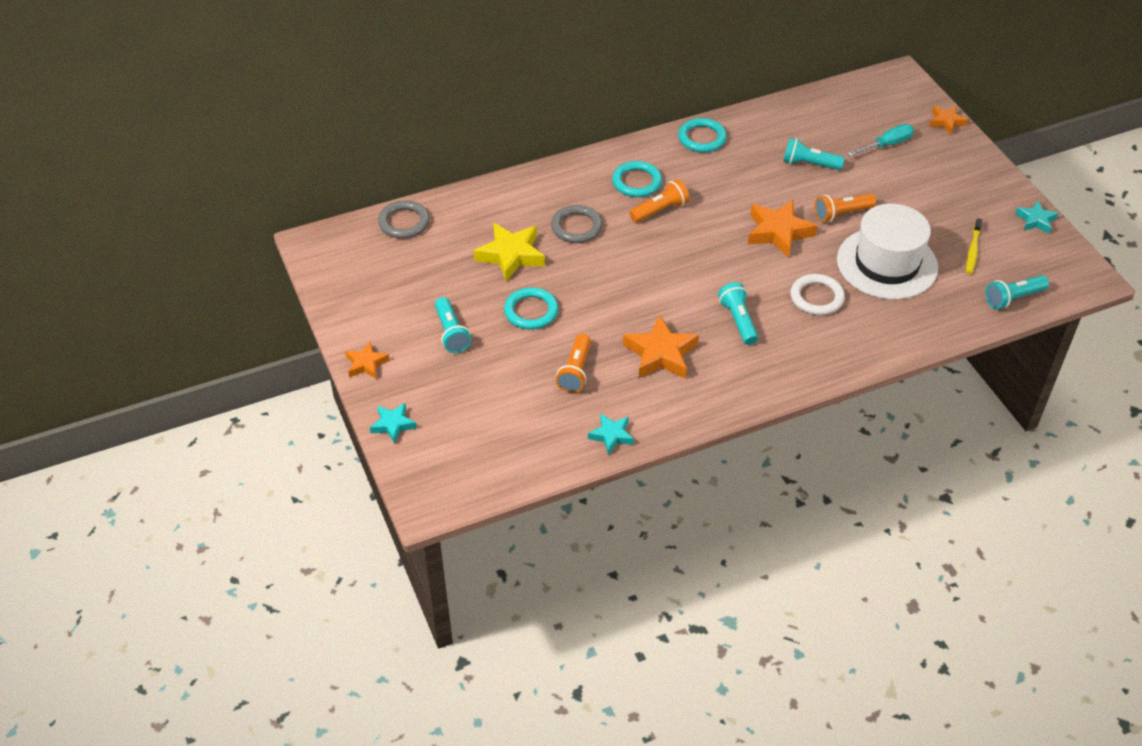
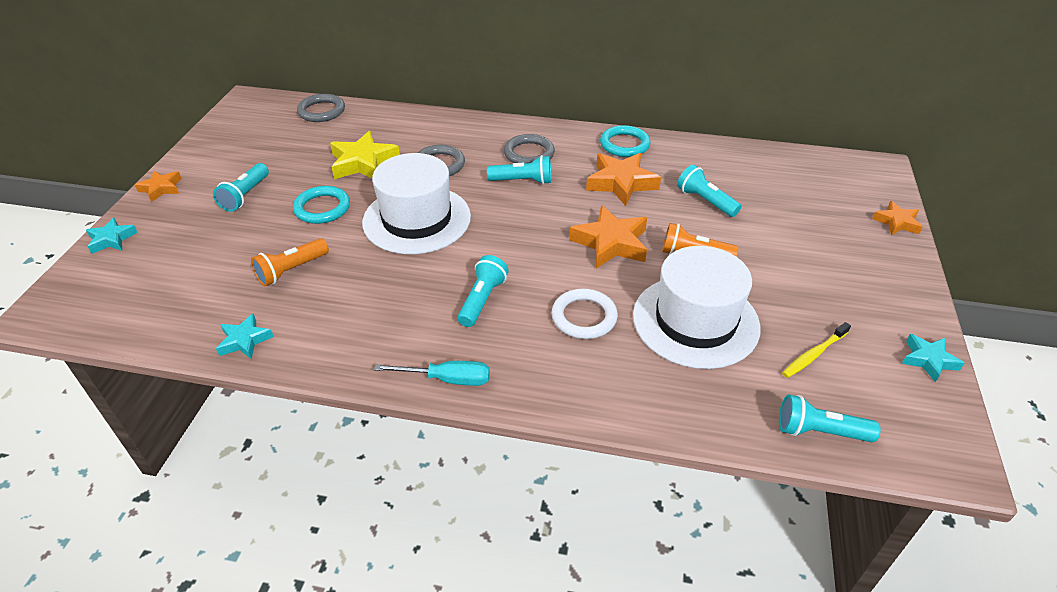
camera: 35 degrees right, 5 degrees down
turquoise ring [612,161,662,197] -> grey ring [504,134,555,163]
orange star [623,315,699,379] -> orange star moved to [586,153,661,206]
orange flashlight [629,179,689,223] -> turquoise flashlight [487,155,551,185]
turquoise screwdriver [847,124,914,156] -> turquoise screwdriver moved to [374,361,490,386]
none -> white hat [362,153,471,254]

